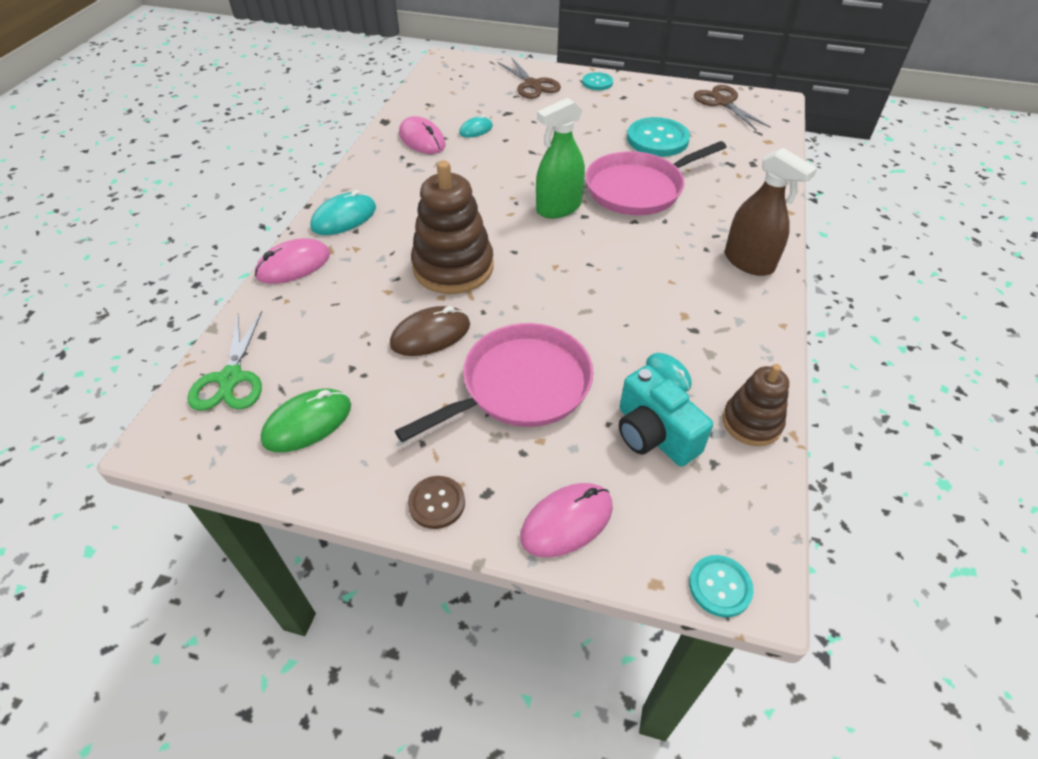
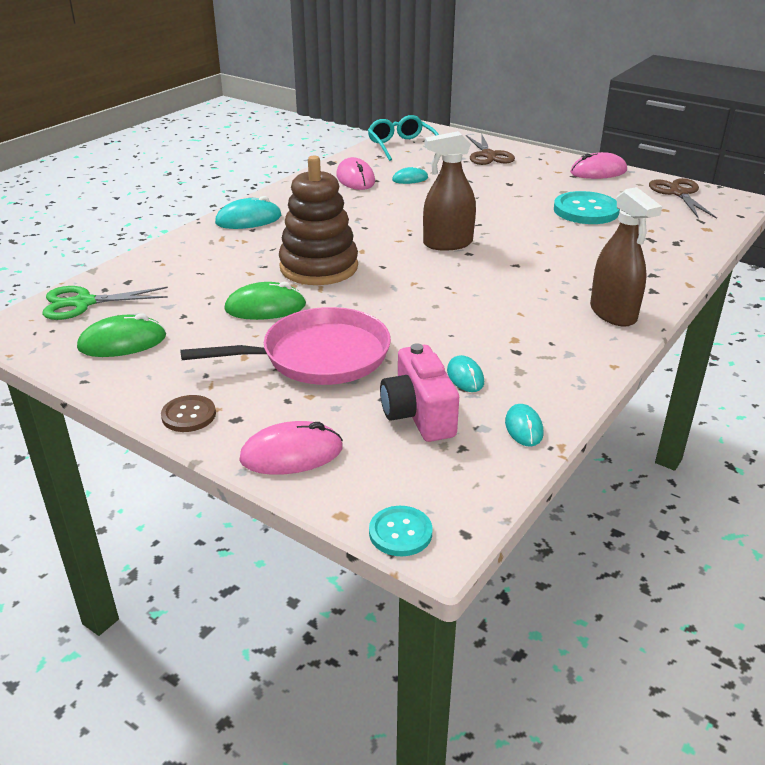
camera: 20 degrees right, 15 degrees down
green scissors [188,311,262,411] -> green scissors turned 60 degrees clockwise [42,286,168,320]
pink mouse [255,238,330,284] -> pink mouse moved to [570,152,627,179]
brown mouse [390,306,470,356] -> green mouse [224,282,306,320]
green spray bottle [536,98,585,218] -> brown spray bottle [423,131,476,251]
turquoise button [582,72,613,90] -> none
pink pan [585,141,726,215] -> none
turquoise camera [619,365,713,467] -> pink camera [380,343,459,442]
brown stacking toy [723,364,789,446] -> turquoise mouse [505,404,543,447]
none -> turquoise glasses [368,115,439,161]

